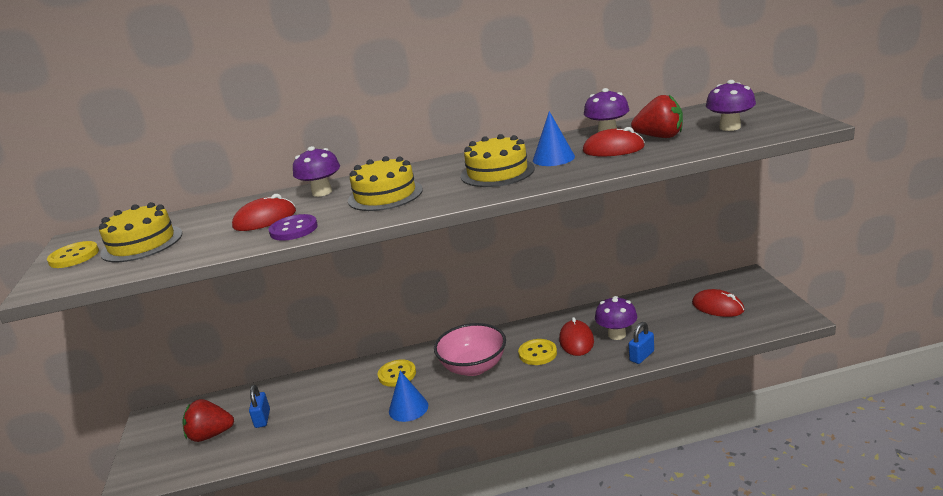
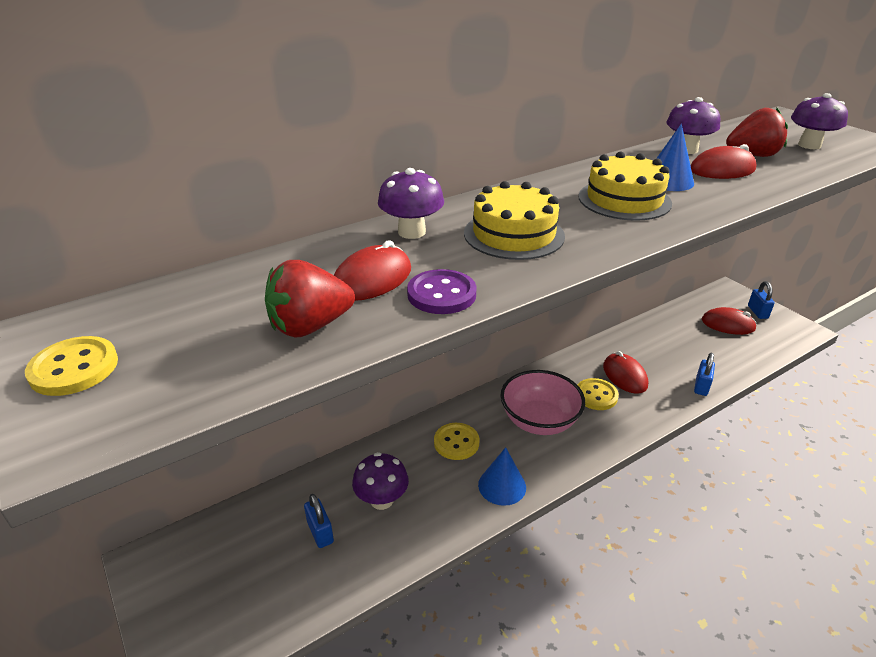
camera: 25 degrees left, 10 degrees up
yellow cake [99,202,182,262] -> none
red strawberry [183,399,234,442] -> red strawberry moved to [265,260,355,337]
purple mushroom [595,296,637,340] -> purple mushroom moved to [352,452,409,510]
none -> blue padlock [748,281,775,319]

